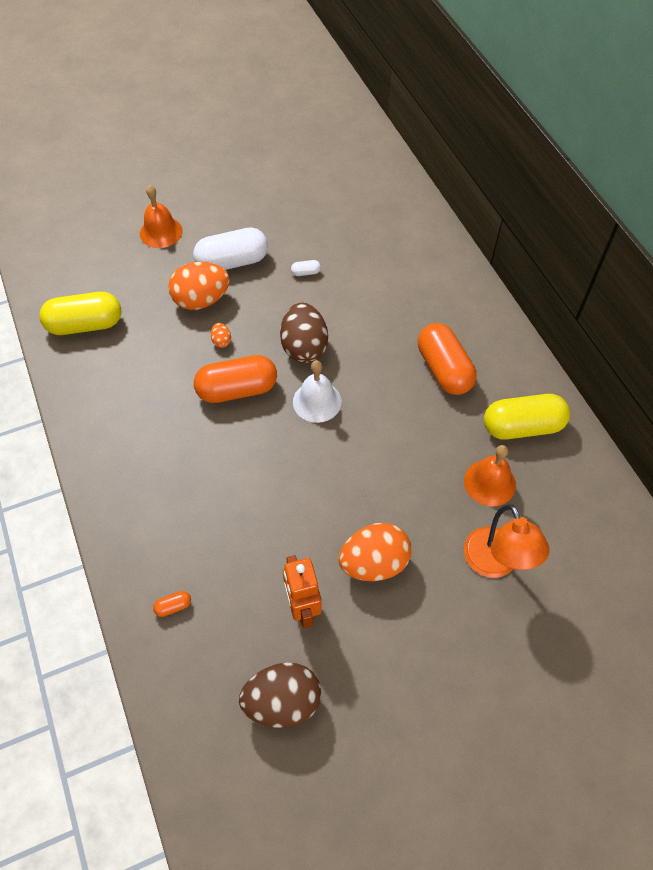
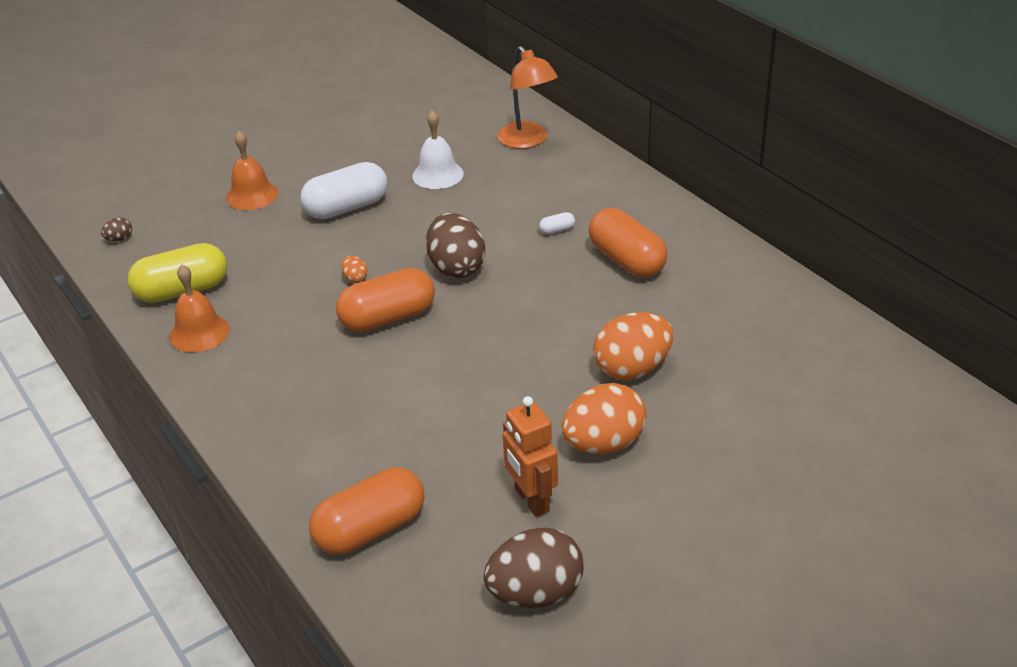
camera: 10 degrees left, 20 degrees down
orange capsule [153,591,191,617] -> orange capsule [309,467,424,555], size x2.50
orange egg [168,262,230,310] -> orange egg moved to [593,312,673,380]
white capsule [291,260,321,276] -> white capsule moved to [539,212,575,235]
white bell [293,360,342,423] -> white bell moved to [412,110,464,189]
orange bell [464,445,516,507] -> orange bell moved to [169,264,230,352]
orange lamp [464,504,550,578] -> orange lamp moved to [497,46,558,149]
yellow capsule [484,394,570,440] -> none
none -> brown egg [101,217,132,241]

